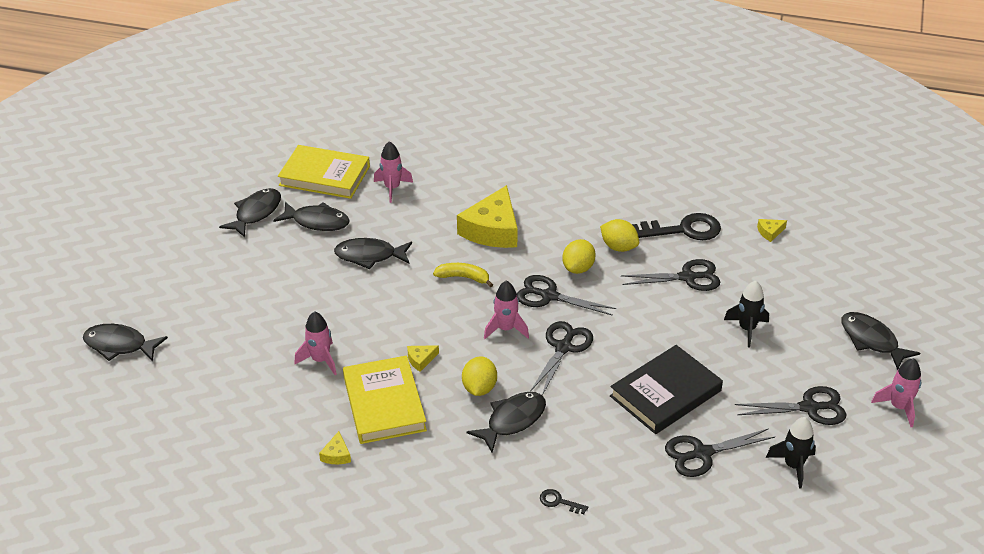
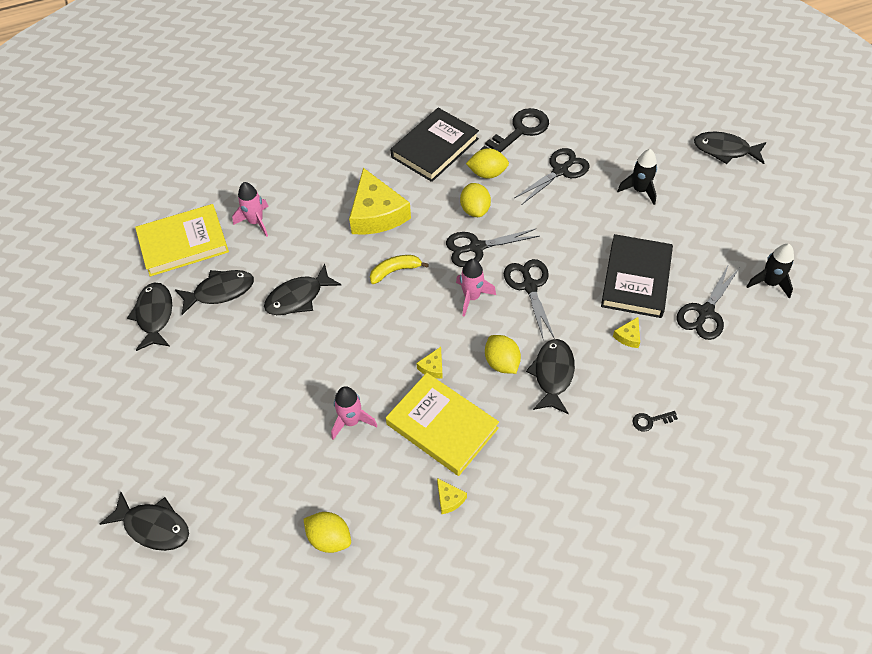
camera: 35 degrees left, 15 degrees up
black fish [83,324,168,362] -> black fish turned 135 degrees counterclockwise [100,491,189,551]
black scissors [735,386,847,425] -> none
yellow cheese [757,219,787,242] -> yellow cheese moved to [613,317,640,348]
pink rocket [871,358,921,427] -> none
none -> yellow lemon [304,512,351,553]
none -> black book [390,108,479,182]

